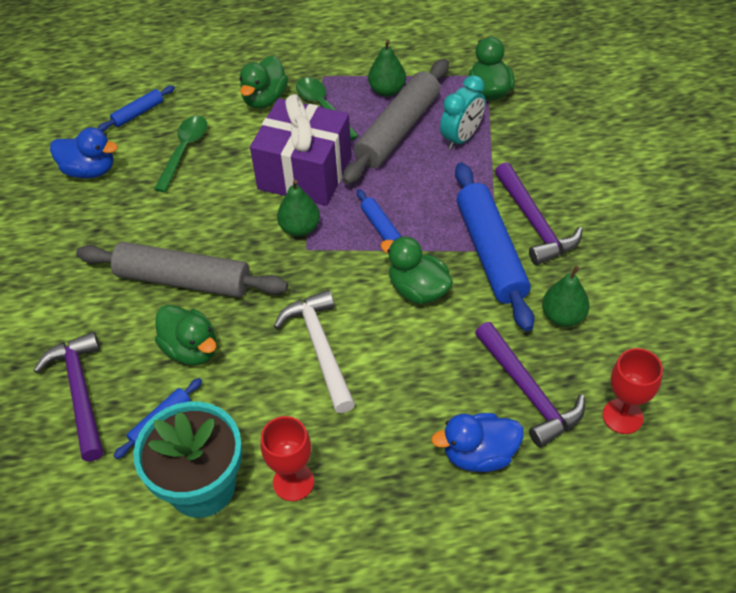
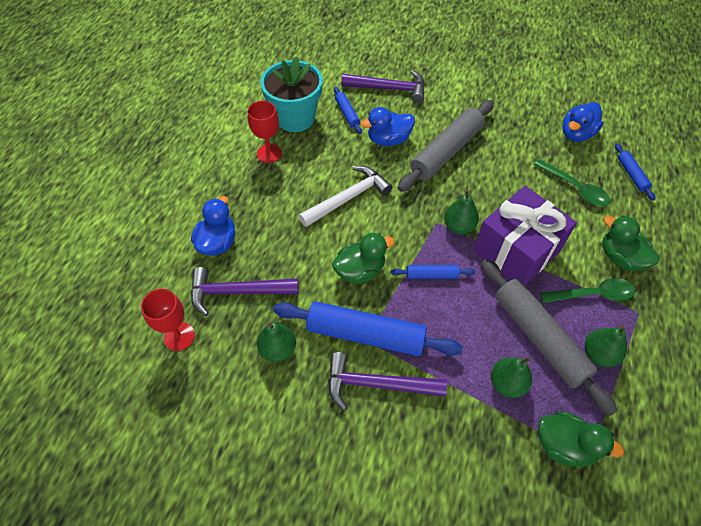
camera: 115 degrees right, 5 degrees up
green duck [155,305,217,365] -> blue duck [361,107,415,146]
white hammer [274,290,355,413] -> white hammer turned 45 degrees counterclockwise [299,166,392,227]
turquoise clock [440,75,485,150] -> green pear [491,357,532,398]

